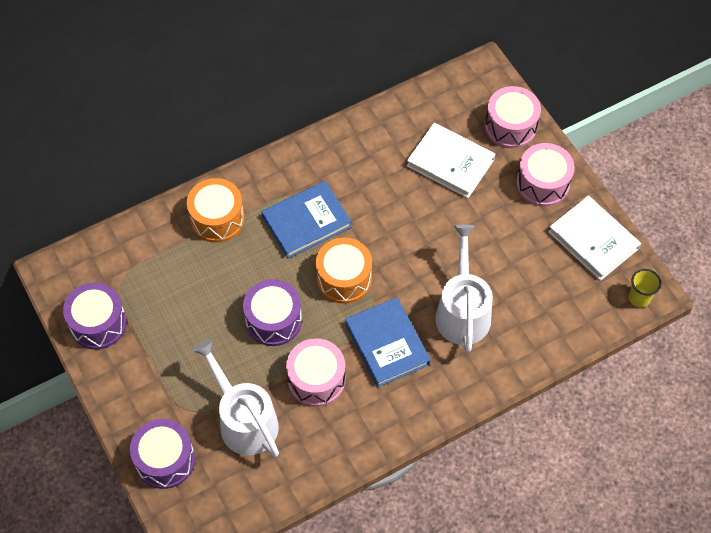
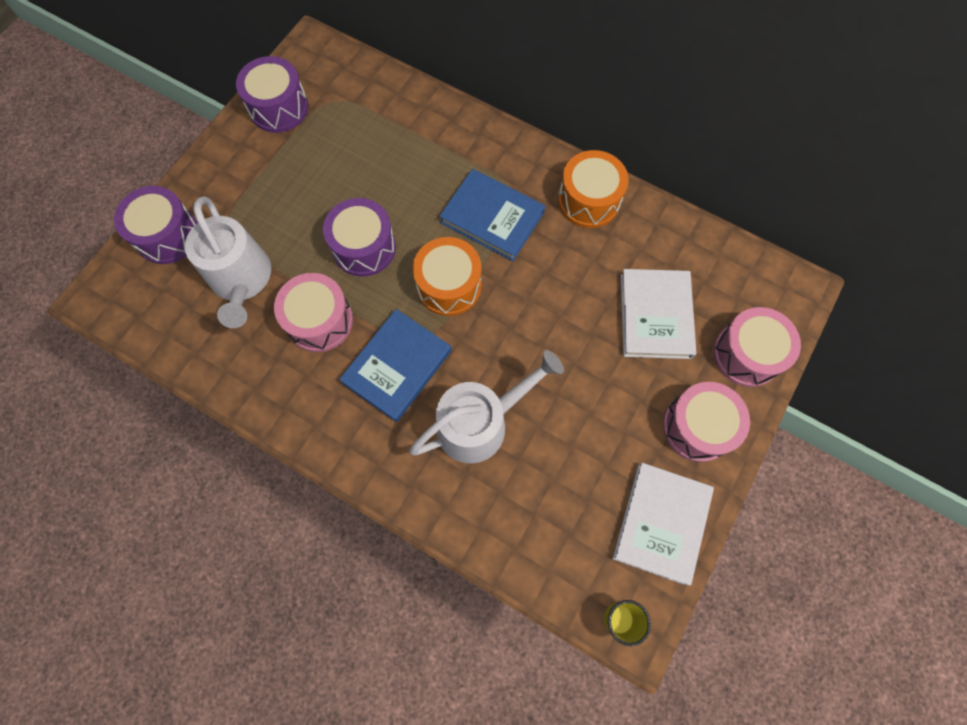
camera: 60 degrees right, 10 degrees up
orange drum [187,178,245,243] -> orange drum moved to [558,150,628,228]
white watering can [192,339,279,457] -> white watering can turned 135 degrees clockwise [185,196,271,328]

